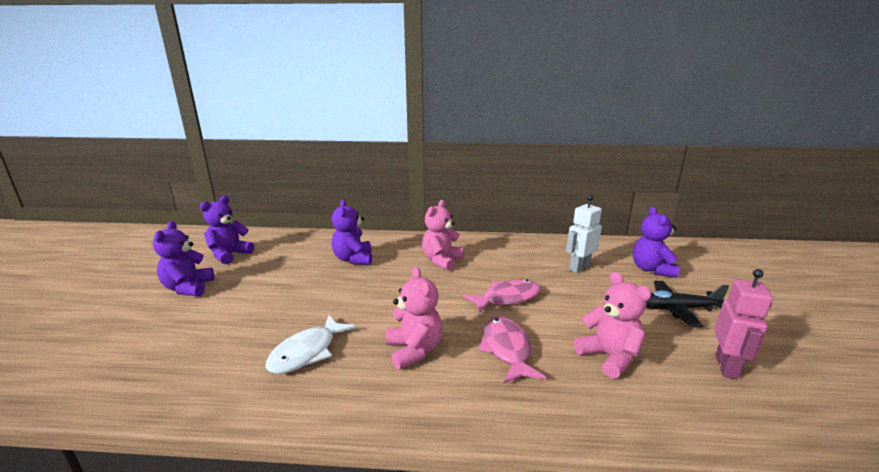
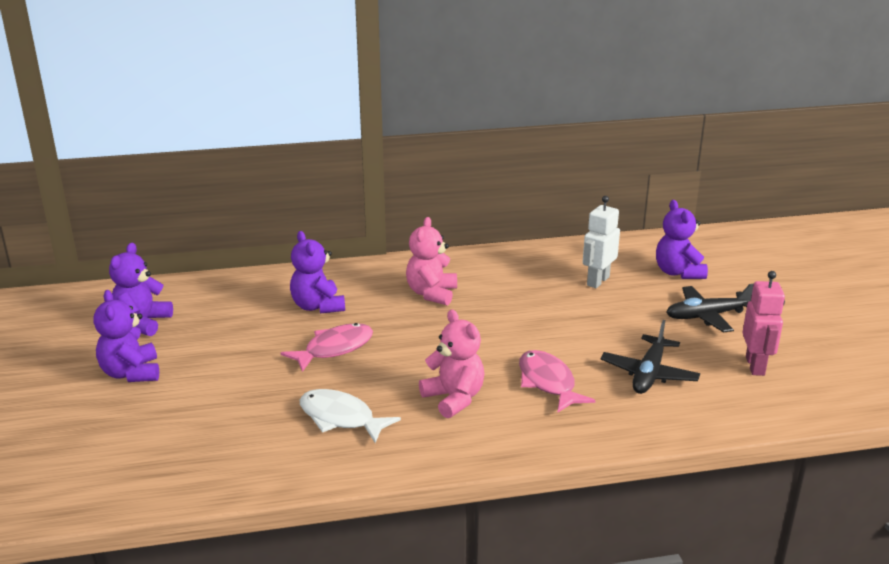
camera: 15 degrees left, 5 degrees up
white fish [265,315,356,374] -> white fish turned 105 degrees clockwise [300,389,401,443]
pink fish [463,279,541,314] -> pink fish moved to [281,323,373,372]
pink teddy bear [574,272,651,379] -> black plane [601,320,700,394]

